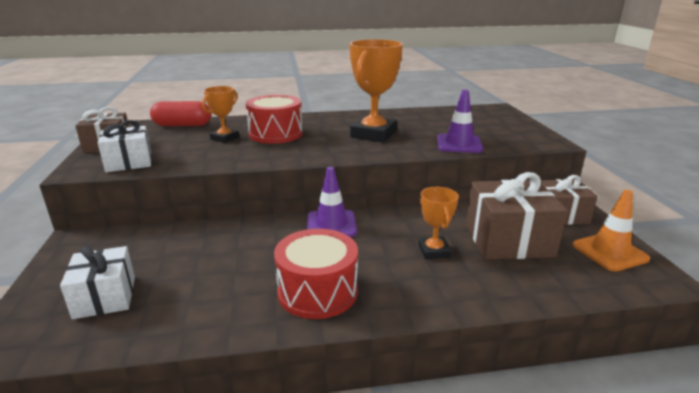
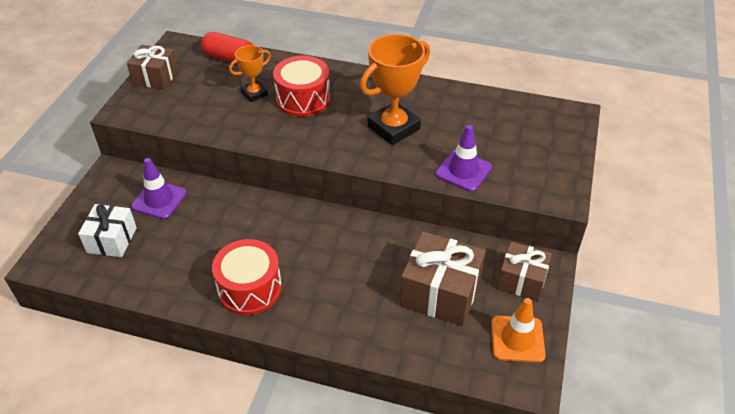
camera: 25 degrees right, 20 degrees up
white gift [98,120,152,172] -> none
purple traffic cone [307,167,357,237] -> purple traffic cone moved to [131,158,187,219]
orange trophy [418,187,459,259] -> none

